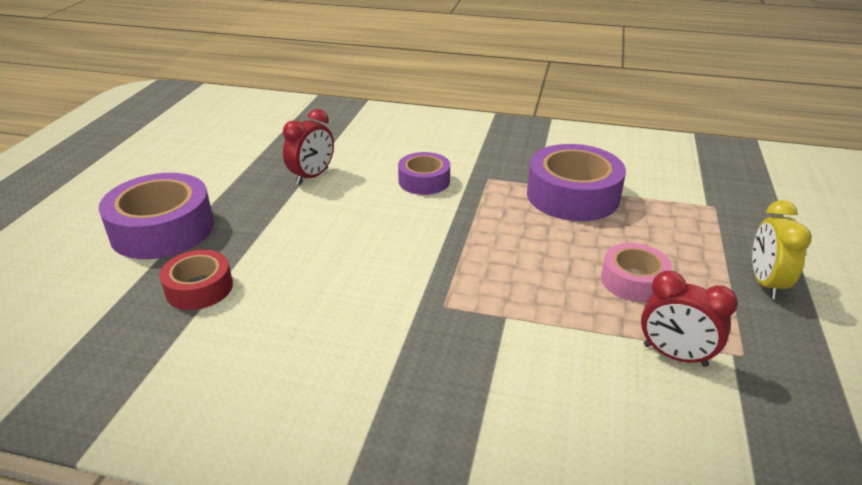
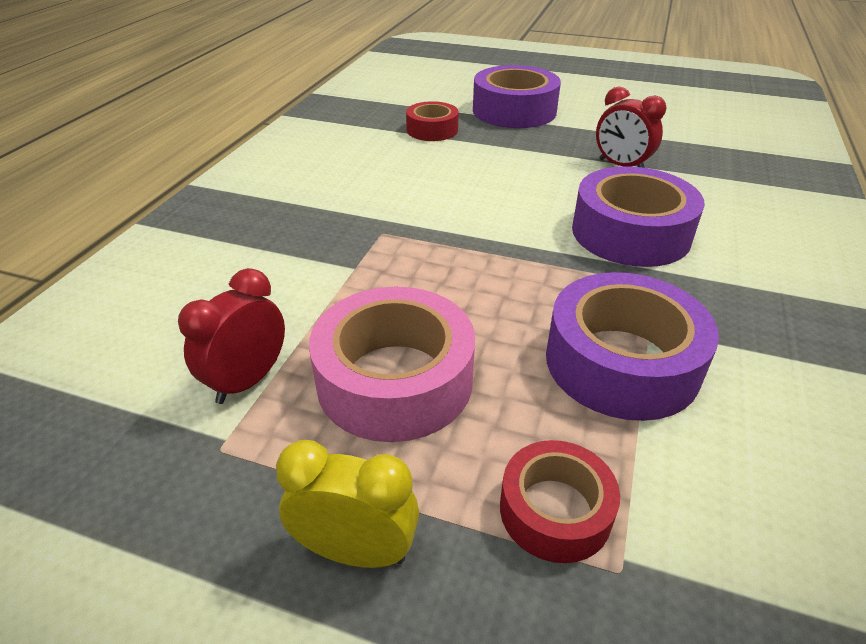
camera: 95 degrees right, 5 degrees up
purple tape [398,152,450,195] -> purple tape [572,166,705,267], size x1.72
pink tape [601,243,672,302] -> pink tape [309,287,475,442], size x1.72
none -> red tape [500,440,620,563]

